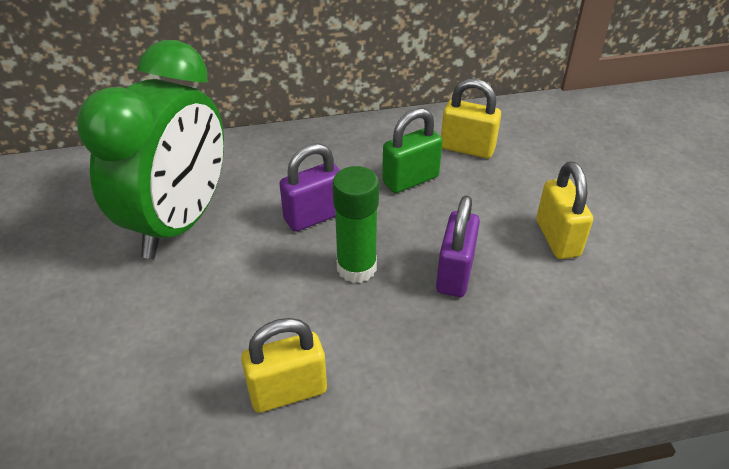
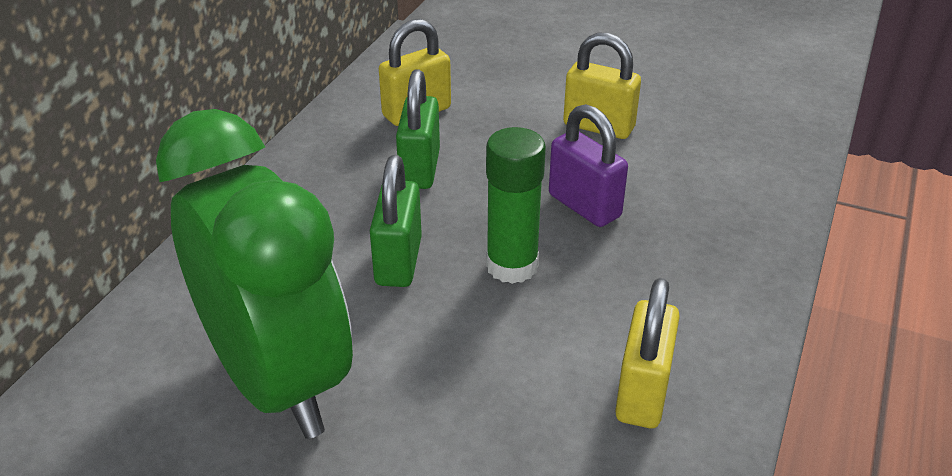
camera: 55 degrees left, 5 degrees down
purple padlock [279,143,340,232] -> green padlock [370,155,422,287]

